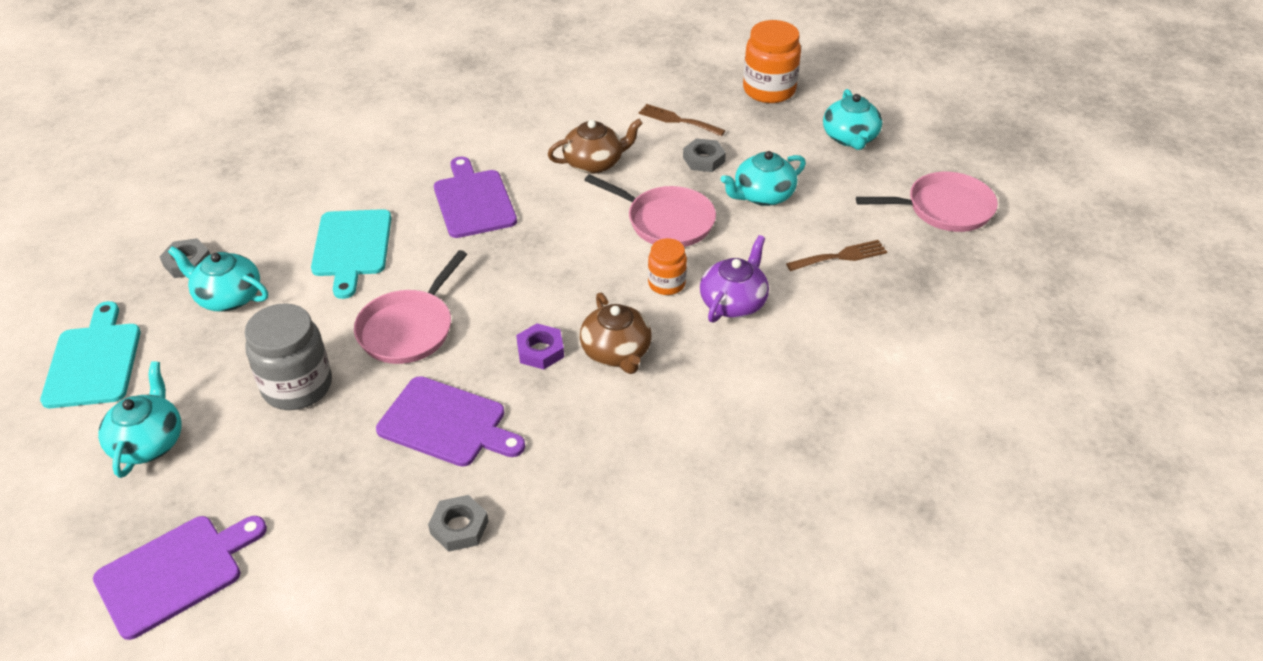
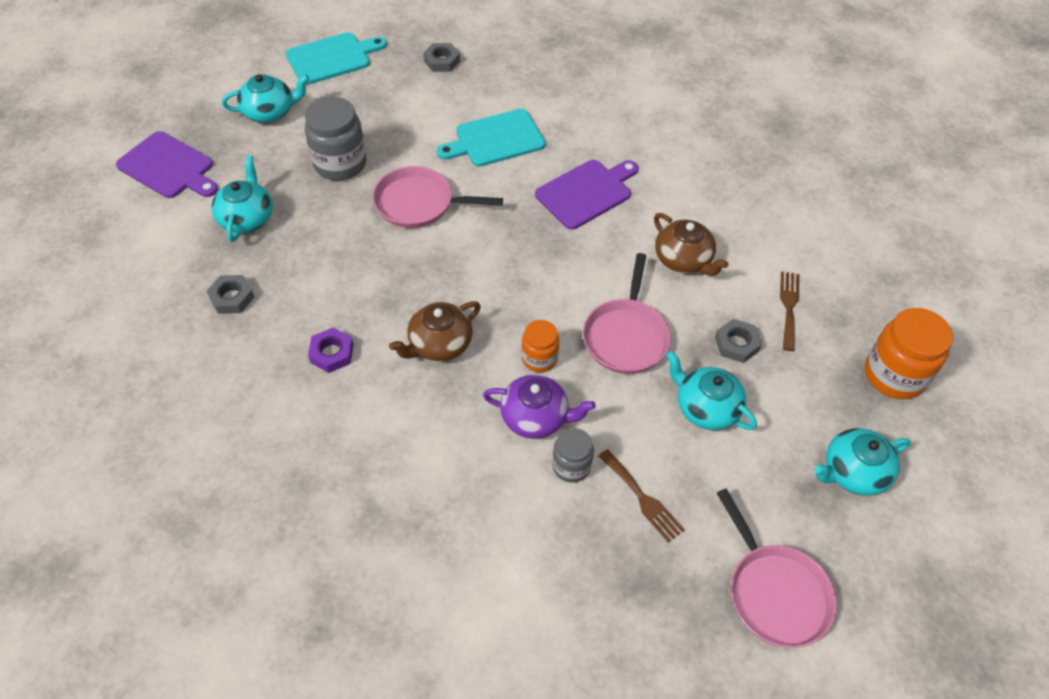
camera: 70 degrees right, 10 degrees up
turquoise teapot [168,246,268,312] -> turquoise teapot moved to [211,155,273,242]
purple cutting board [376,376,525,467] -> none
purple nut [516,323,564,370] -> purple nut moved to [308,328,354,373]
none -> grey jar [552,428,594,483]

